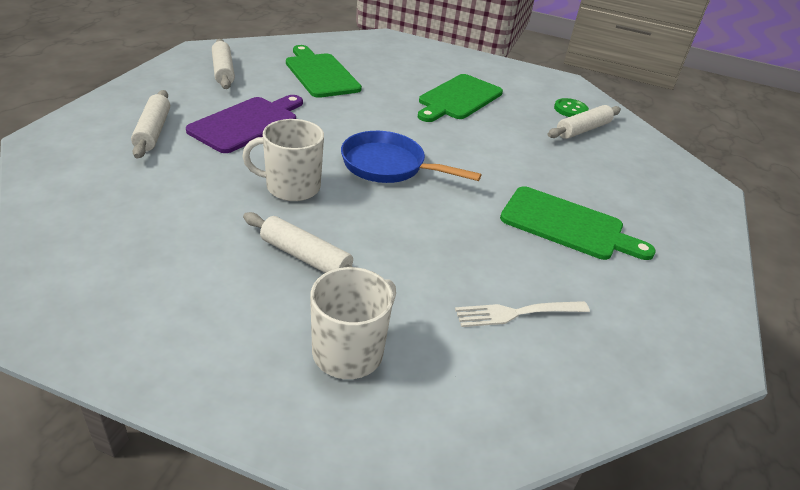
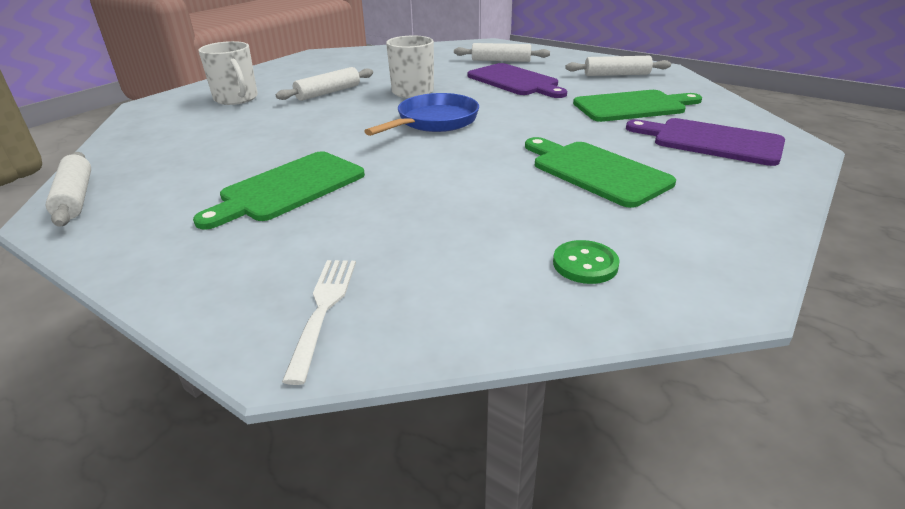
camera: 110 degrees right, 5 degrees down
white fork [455,301,590,327] -> white fork moved to [282,260,356,385]
white rolling pin [548,105,621,139] -> white rolling pin moved to [46,152,91,227]
none -> purple cutting board [626,118,785,166]

